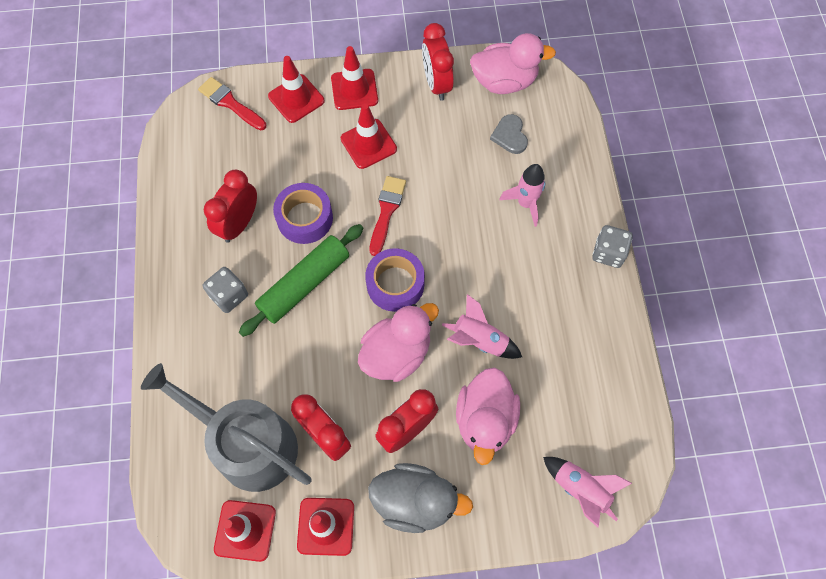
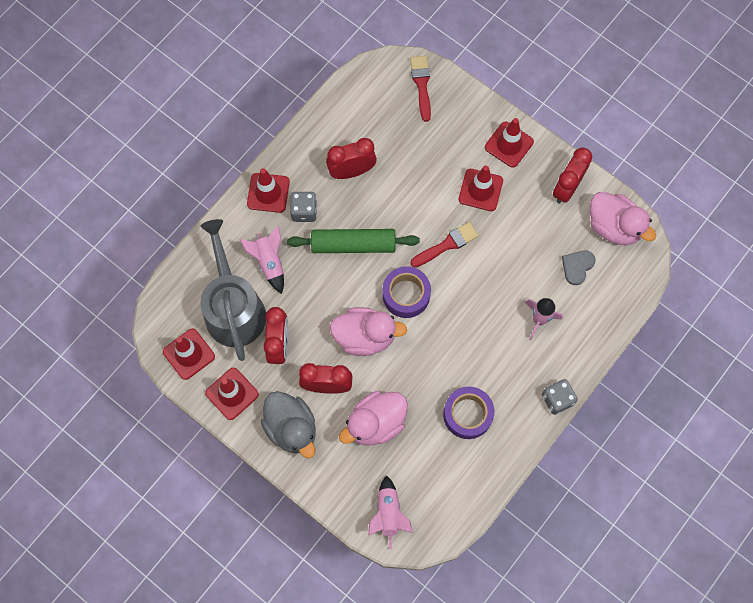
camera: 45 degrees right, 5 degrees up
red traffic cone [268,56,325,123] -> red traffic cone moved to [247,168,290,213]
purple tape [273,183,333,244] -> purple tape moved to [443,387,494,439]
pink rocket [442,294,522,359] -> pink rocket moved to [240,225,284,294]

